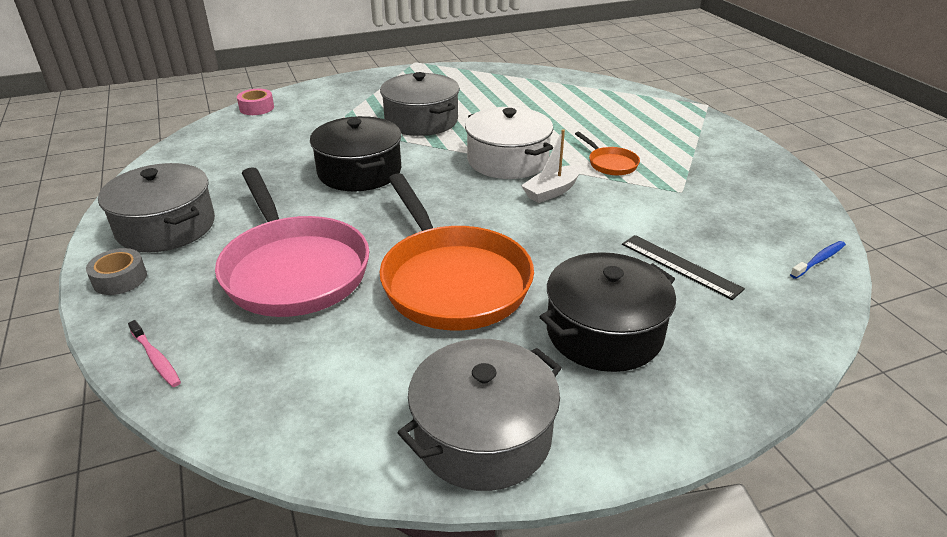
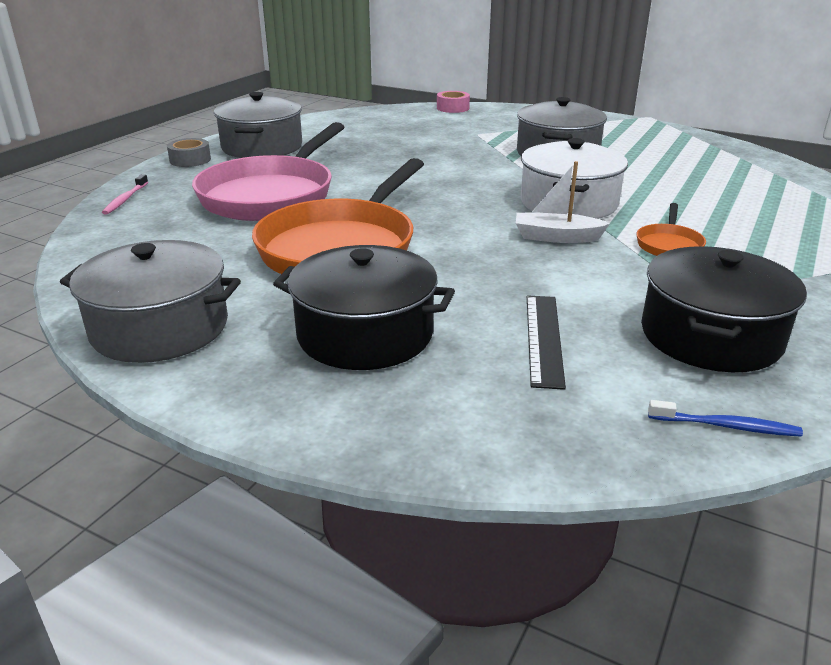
camera: 50 degrees right, 5 degrees down
black pot [310,116,401,191] -> black pot moved to [641,246,807,372]

